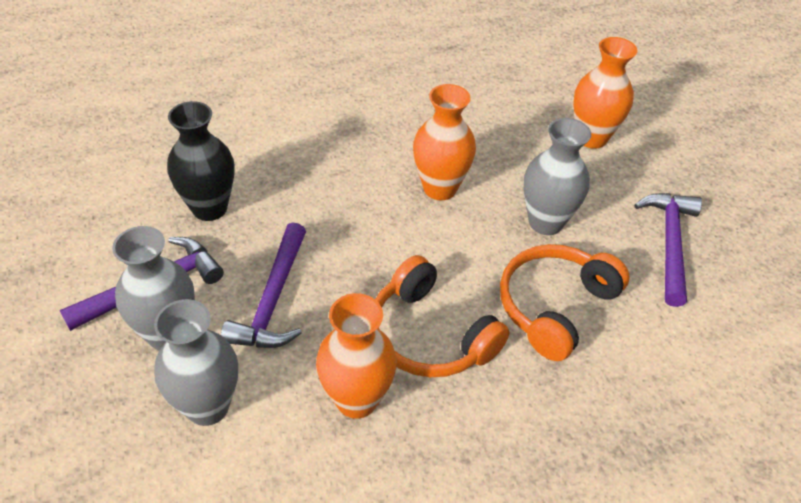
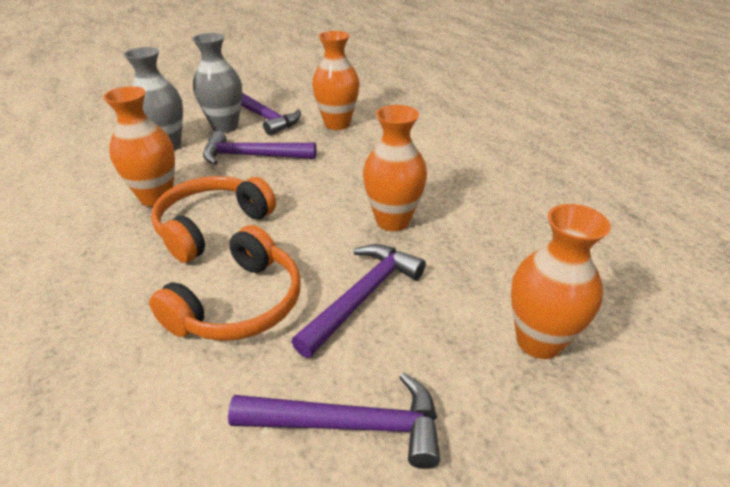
camera: 85 degrees right, 10 degrees down
black vase [167,101,234,221] -> orange vase [312,31,360,130]
orange headphones [500,244,630,361] -> orange headphones turned 90 degrees clockwise [149,225,301,341]
grey vase [524,118,591,235] -> purple hammer [291,244,426,358]

